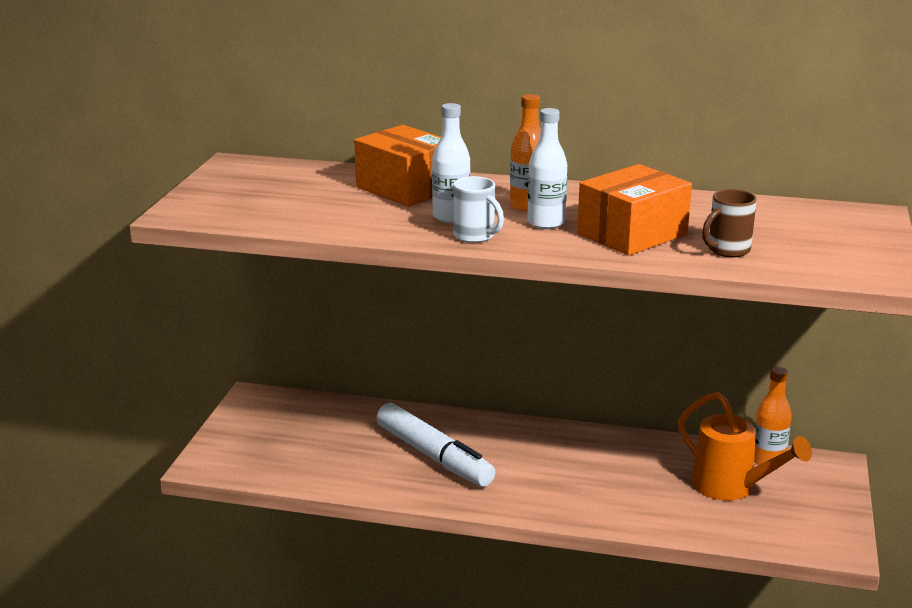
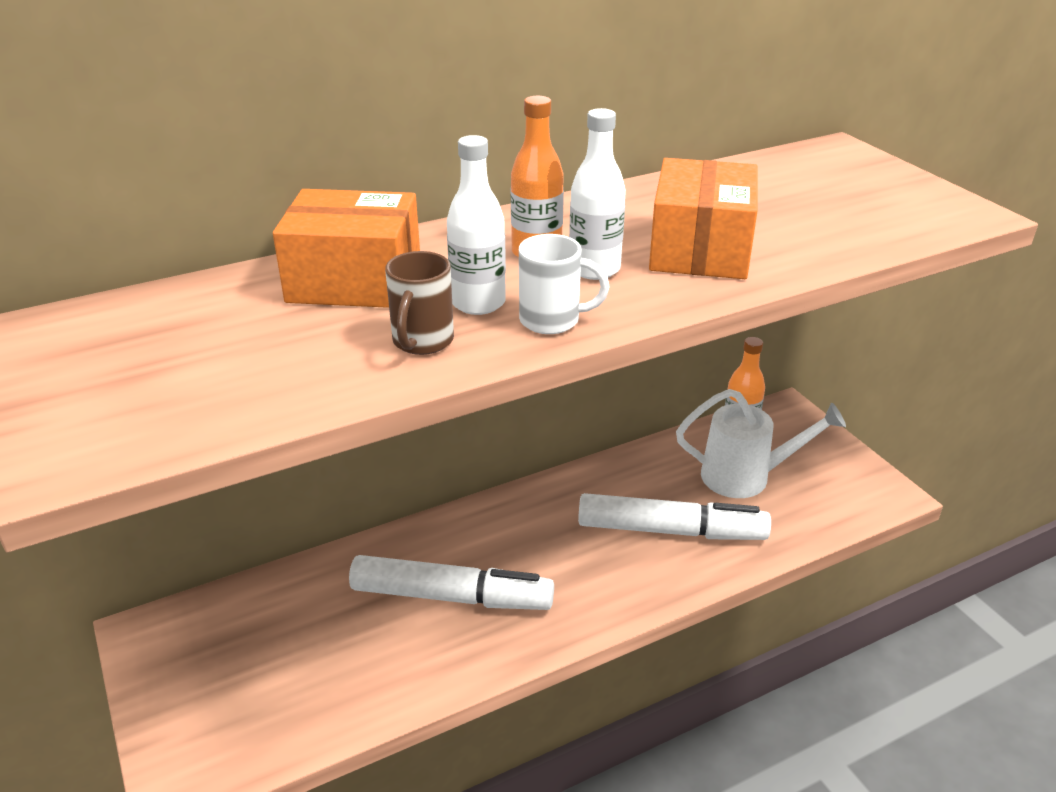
camera: 40 degrees left, 10 degrees up
orange watering can [678,392,812,500] -> white watering can [676,389,846,498]
brown mug [702,189,757,257] -> brown mug moved to [385,251,454,355]
none -> white marker [578,493,771,540]

